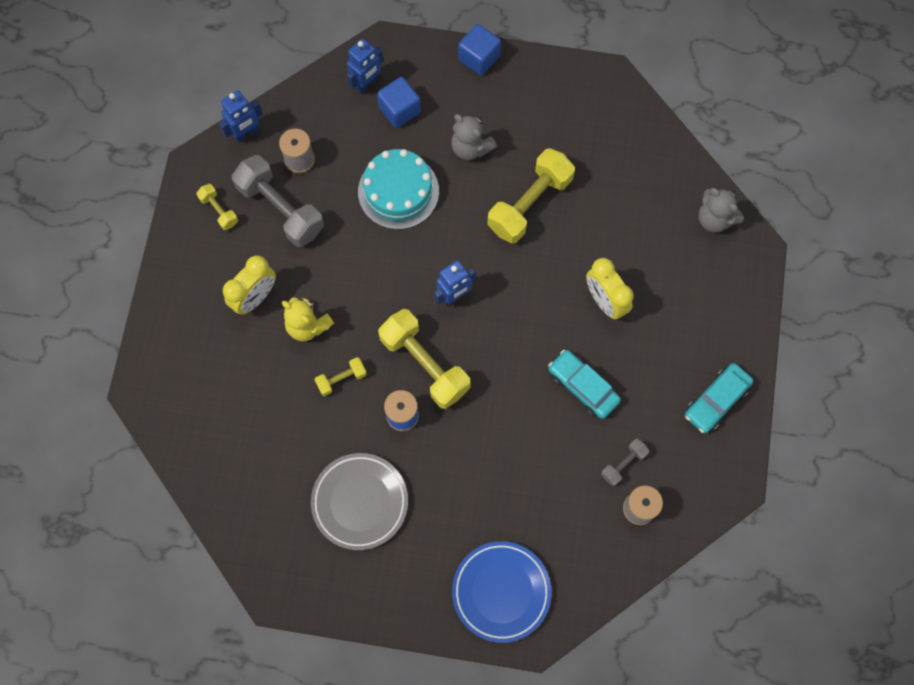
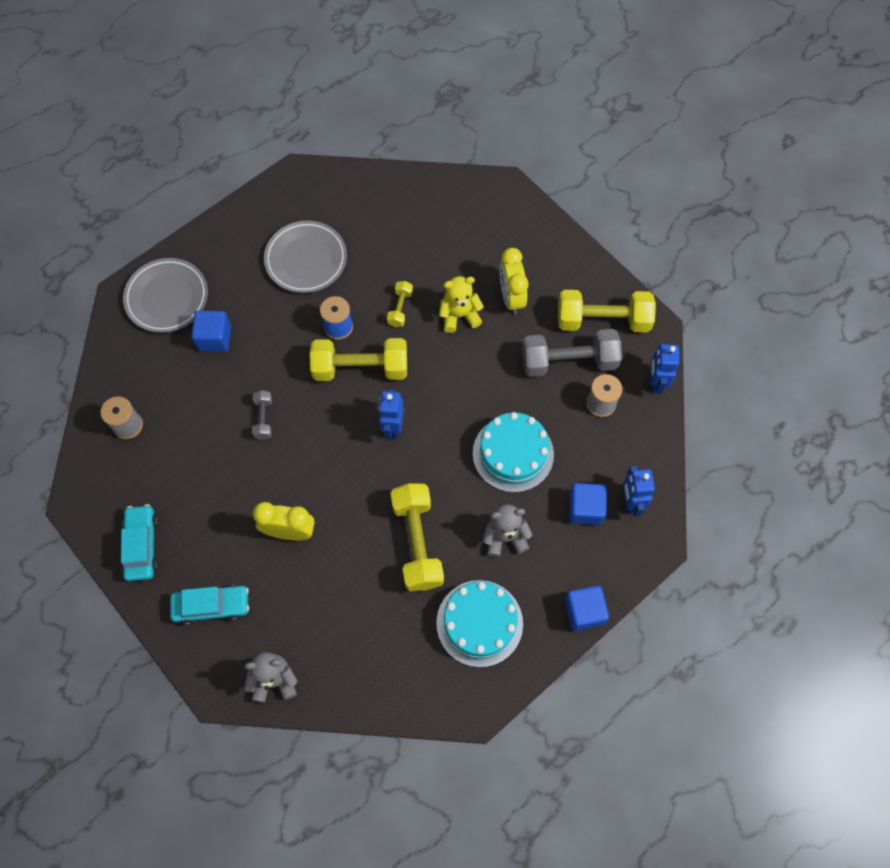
camera: 130 degrees right, 5 degrees down
yellow dumbbell [196,184,238,230] -> yellow dumbbell [558,290,656,332], size x2.06
blue plate [452,541,552,643] -> grey plate [123,258,208,333]
turquoise car [548,350,621,419] -> turquoise car moved to [170,584,249,625]
grey dumbbell [601,439,649,486] -> grey dumbbell moved to [252,390,272,440]
none -> blue cube [191,310,231,352]
none -> turquoise cake [436,580,523,667]

